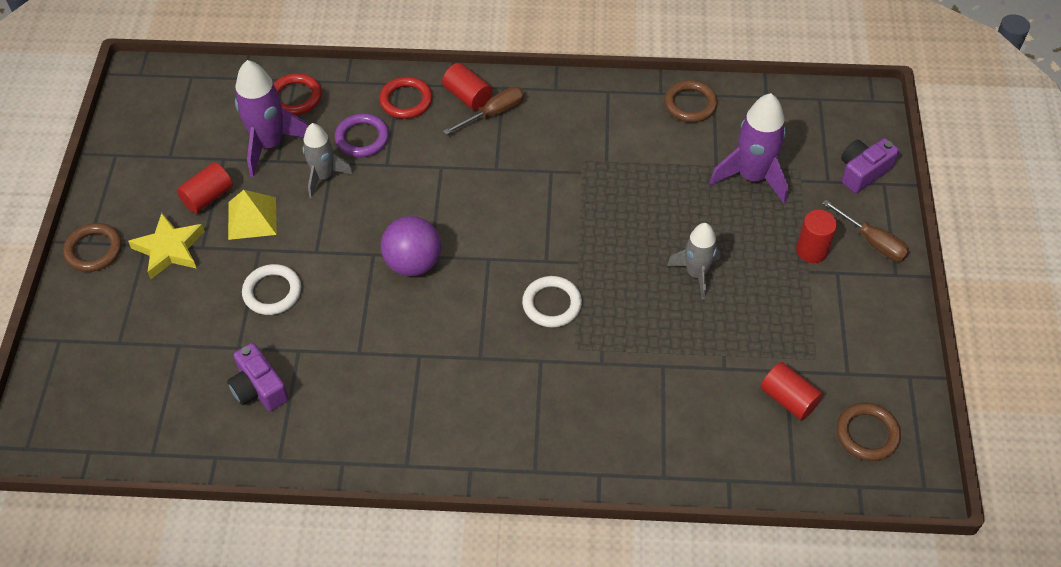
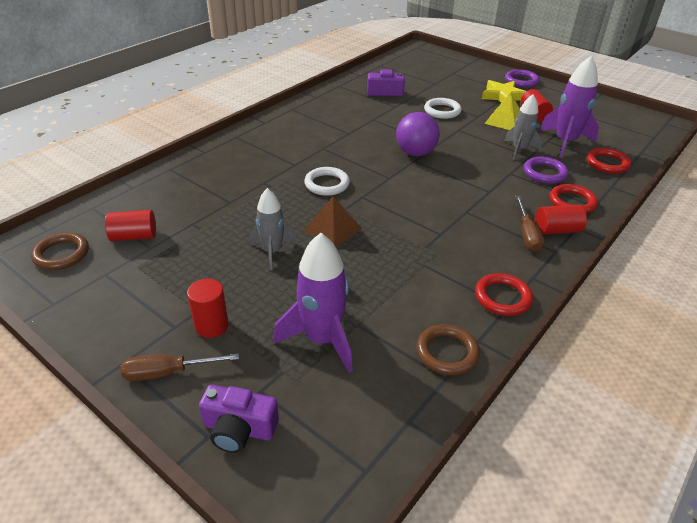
camera: 125 degrees right, 15 degrees down
brown ring [63,223,122,272] -> purple ring [505,69,539,87]
purple camera [841,138,899,193] -> purple camera turned 105 degrees clockwise [199,385,279,453]
none -> brown pyramid [303,196,362,247]
none -> red ring [475,273,533,316]

